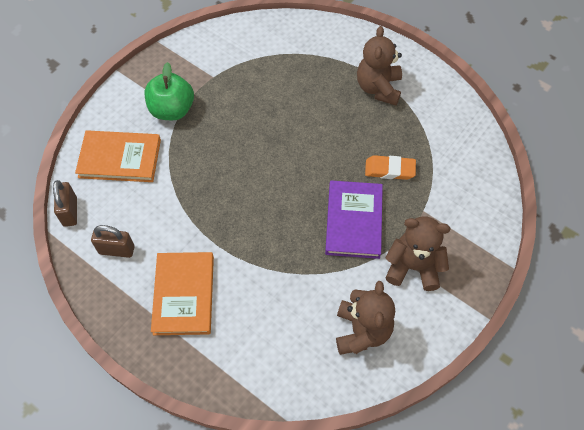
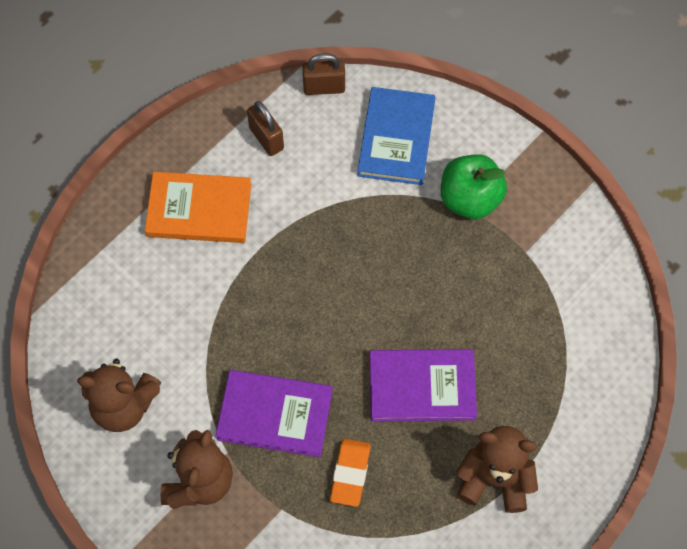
camera: 95 degrees right, 5 degrees up
orange book [75,130,161,182] -> blue book [358,87,435,185]
brown padlock [91,225,135,258] -> brown padlock turned 45 degrees counterclockwise [247,101,284,156]
none -> purple book [370,349,477,422]

